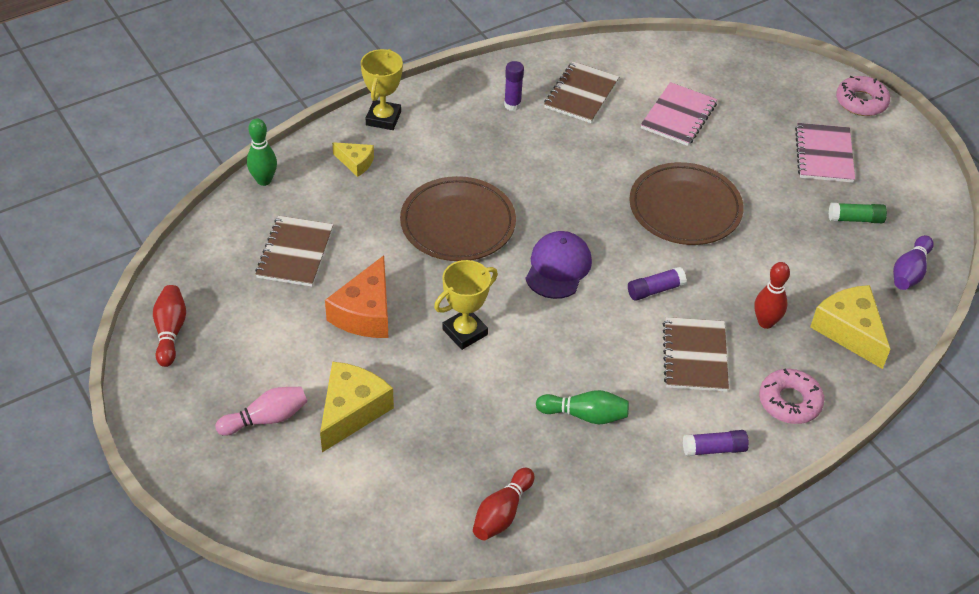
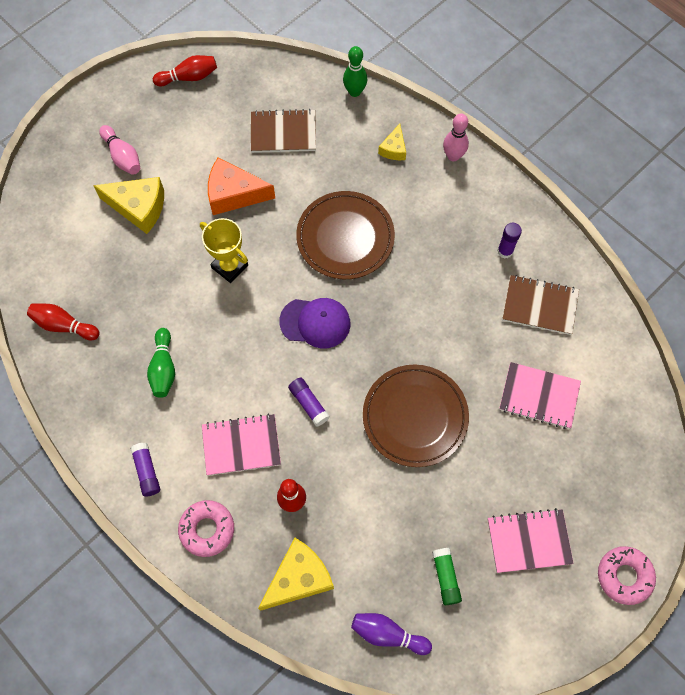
camera: 80 degrees right, 20 degrees up
yellow trophy [361,49,403,130] -> pink bowling pin [443,113,469,161]
brown notebook [663,317,729,392] -> pink notebook [202,414,281,476]

